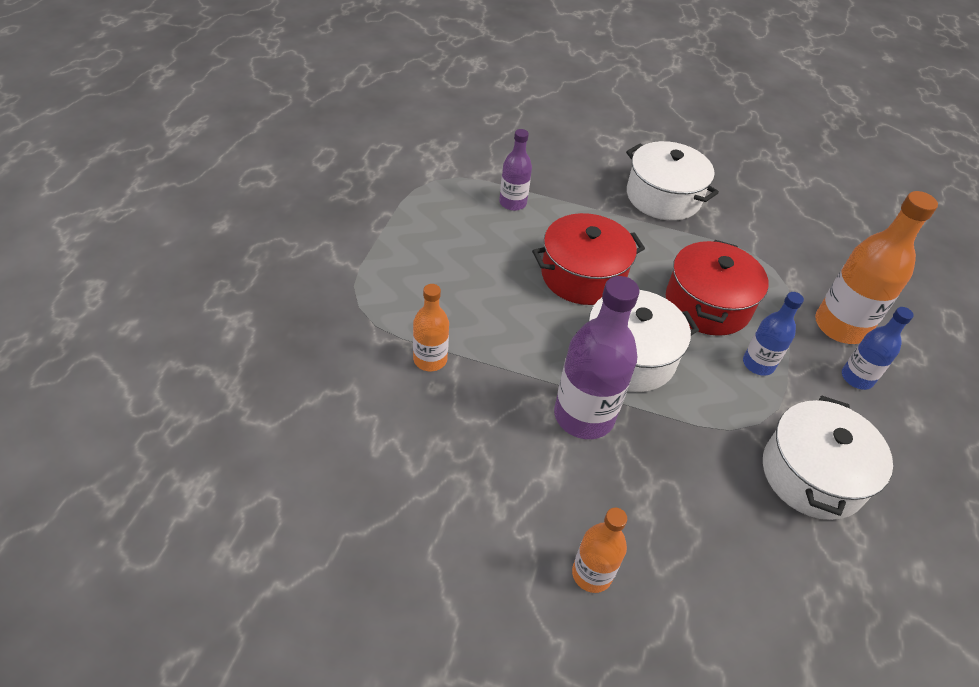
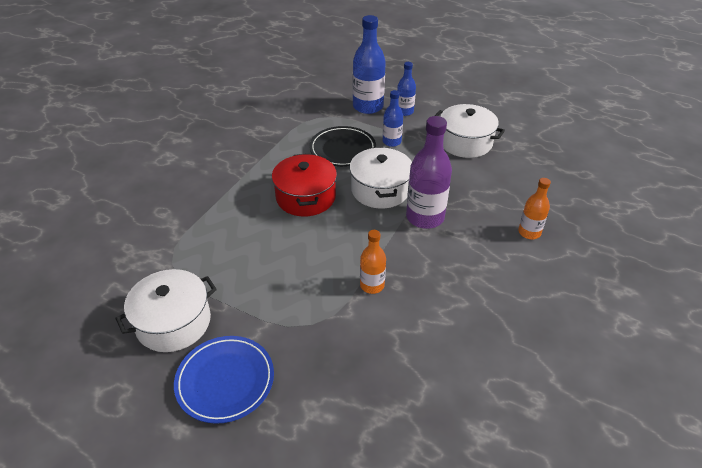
camera: 75 degrees left, 5 degrees down
purple bottle [499,129,532,211] -> none
white pot [626,141,719,221] -> white pot moved to [115,269,217,352]
red pot [666,240,769,336] -> black plate [309,126,376,167]
orange bottle [815,191,938,344] -> blue bottle [353,15,386,114]
none -> blue plate [174,336,274,424]

